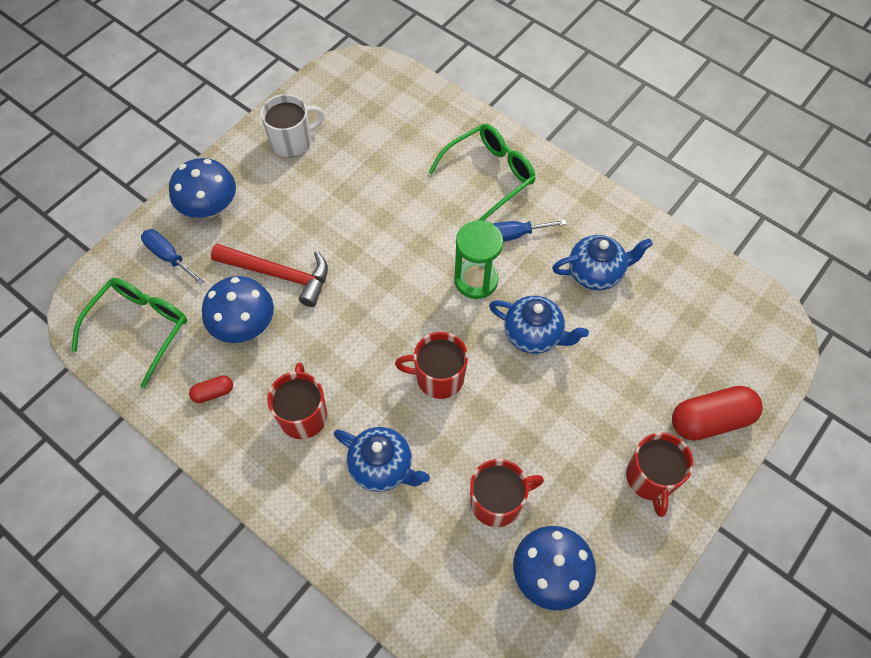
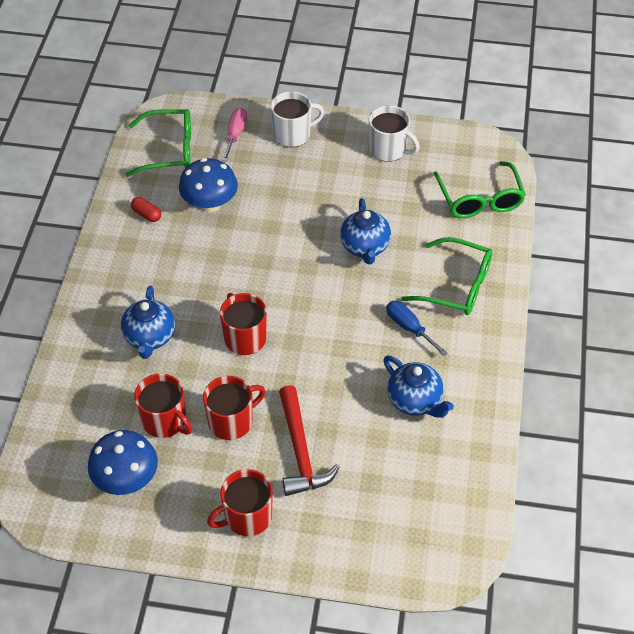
camera: 60 degrees right, 10 degrees down
blue screwdriver [141,229,204,285] -> pink screwdriver [222,108,247,162]
blue mushroom [169,158,236,218] -> white mug [270,91,324,147]
red hammer [211,244,328,307] -> red hammer moved to [279,385,340,496]
red mug [267,362,327,439] -> red mug moved to [203,376,266,440]
green hourglass [454,220,503,299] -> none
blue teapot [489,295,589,354] -> blue teapot moved to [340,198,391,264]
red capsule [672,386,763,441] -> none
none -> green glasses [434,161,526,218]

